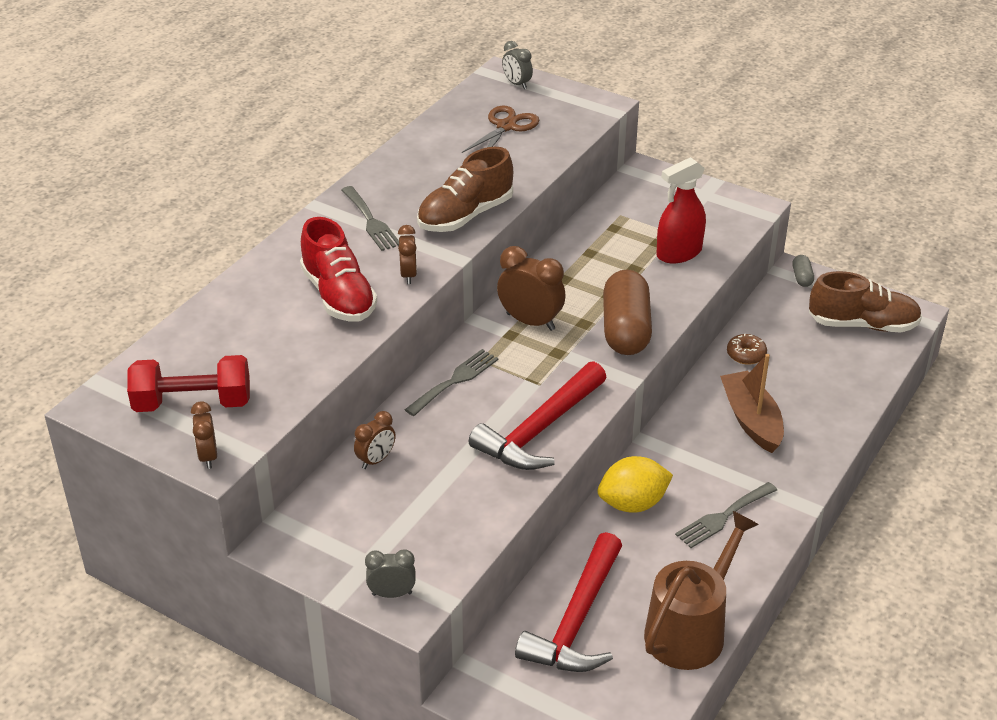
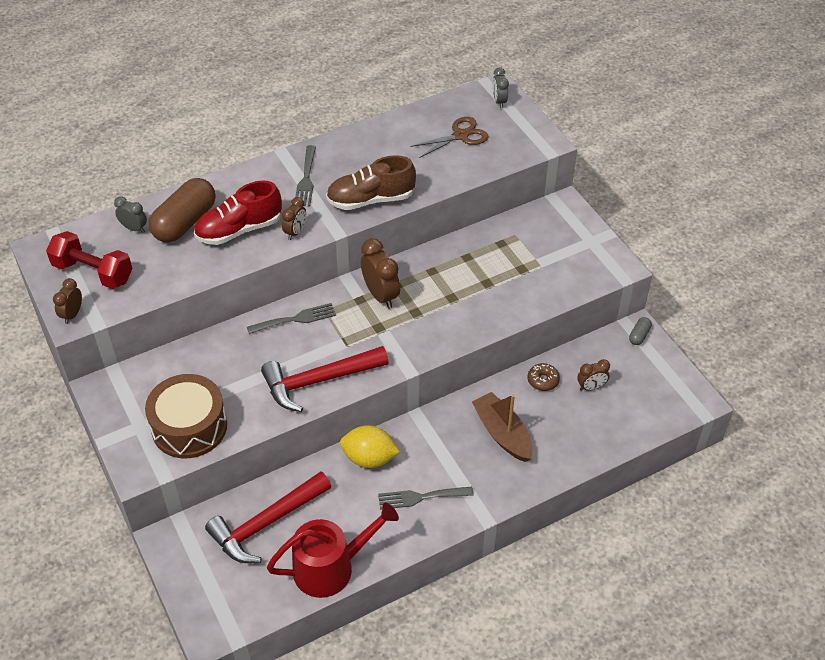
camera: 30 degrees right, 10 degrees up
red shoe [300,217,377,322] -> red shoe turned 60 degrees clockwise [194,181,282,245]
brown clock [354,411,395,469] -> brown clock moved to [578,359,610,391]
grey clock [365,549,416,598] -> grey clock moved to [114,196,147,233]
brown capsule [603,270,652,355] -> brown capsule moved to [149,178,216,242]
brown watering can [644,511,759,670] -> red watering can [267,503,399,598]
red spray bottle [656,157,706,263] -> none
brown boat [720,354,784,453] -> brown boat turned 45 degrees counterclockwise [472,392,533,462]
brown shoe [809,271,922,332] -> none
none -> brown drum [145,374,227,458]

